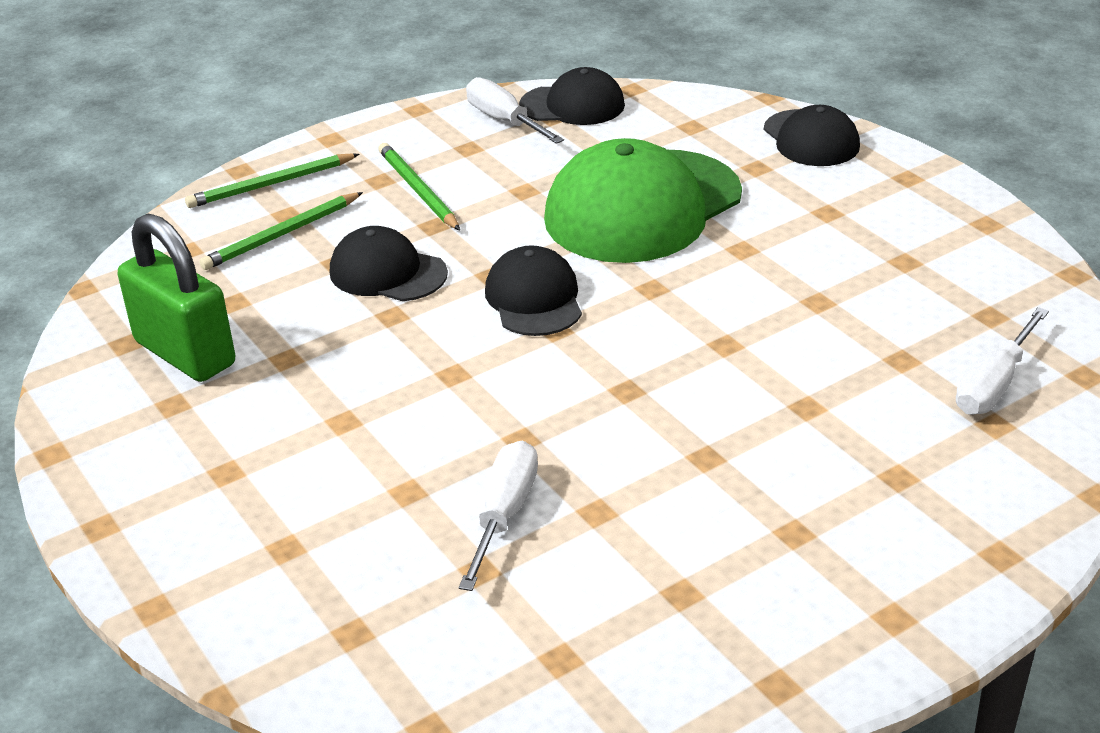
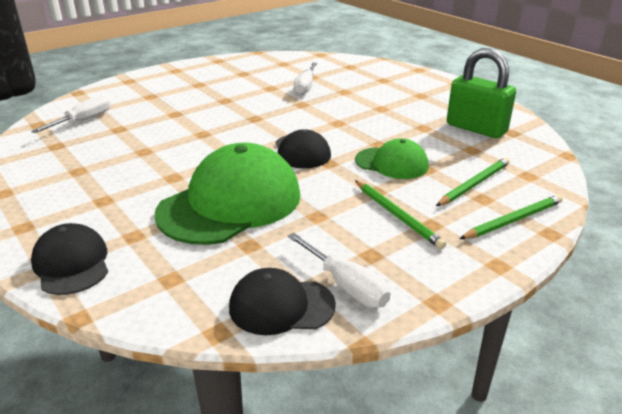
camera: 175 degrees right, 5 degrees down
black cap [330,226,448,301] -> green cap [355,138,429,179]

